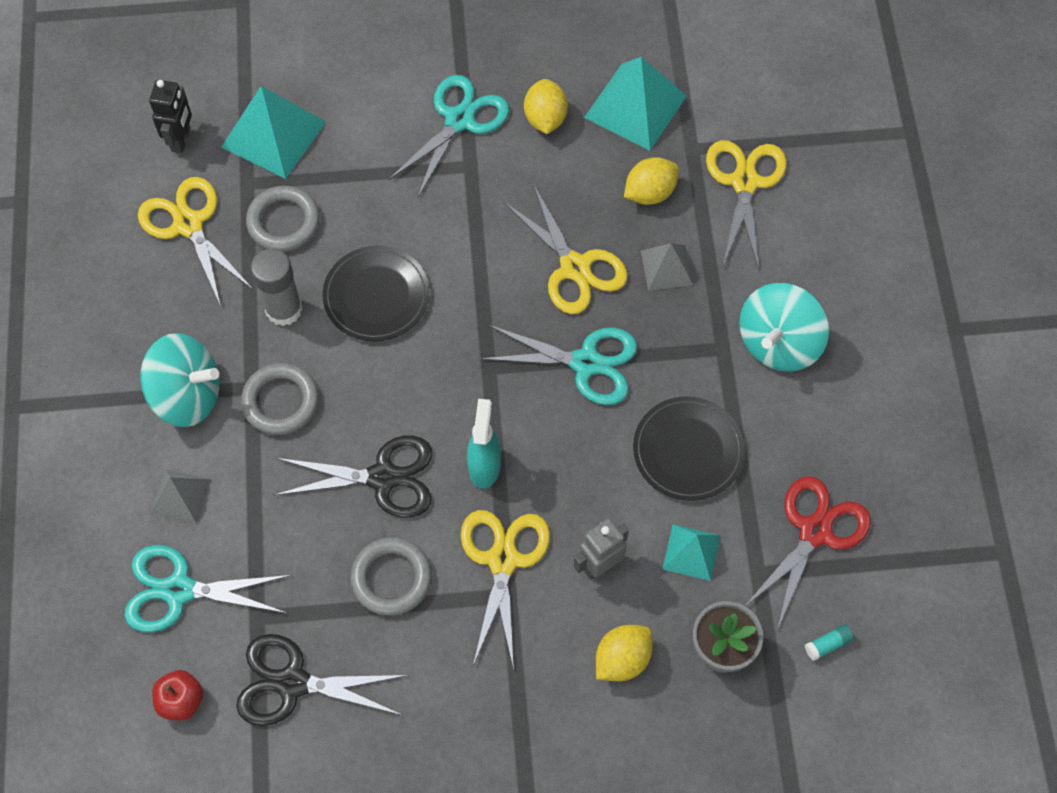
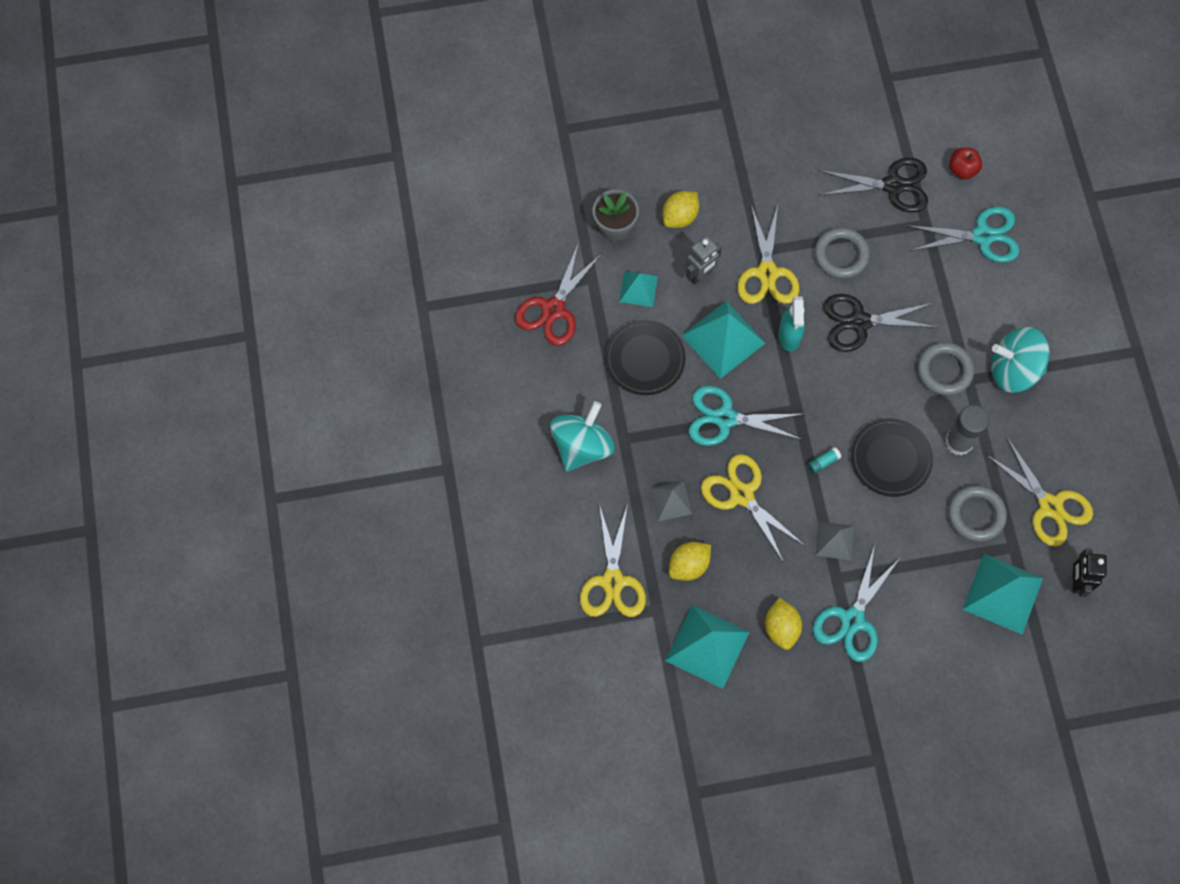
camera: 175 degrees right, 5 degrees up
grey pyramid [150,470,211,524] -> grey pyramid moved to [815,522,854,560]
turquoise glue stick [805,624,854,661] -> turquoise glue stick moved to [808,447,841,474]
none -> turquoise pyramid [681,301,765,379]

